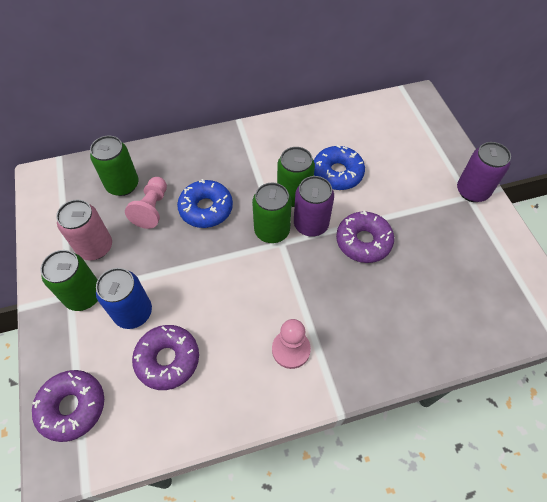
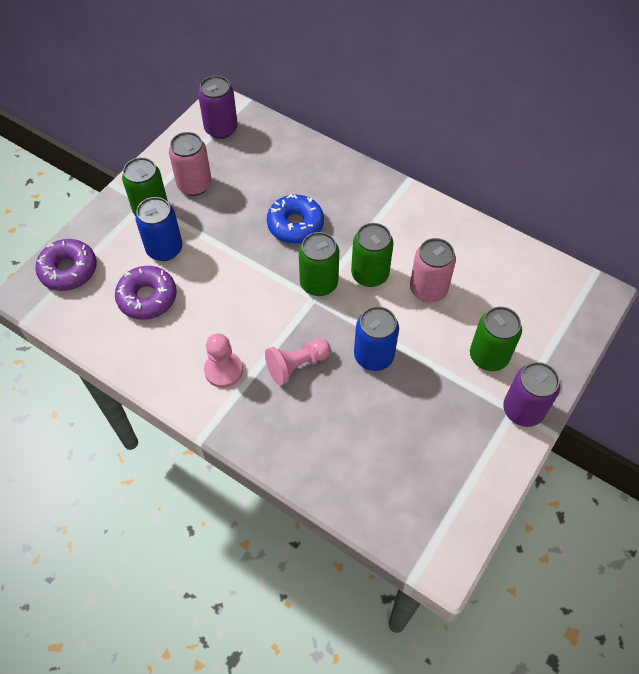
camera: 50 degrees right, 0 degrees up
green can [90,136,139,196] -> green can moved to [470,307,522,371]
pink pawn [125,177,167,229] -> pink pawn moved to [265,338,331,386]
purple can [294,176,334,237] -> purple can moved to [198,76,238,139]
blue donut [314,145,365,190] -> pink can [410,238,456,302]
purple donut [336,211,394,263] -> blue can [354,306,399,371]

